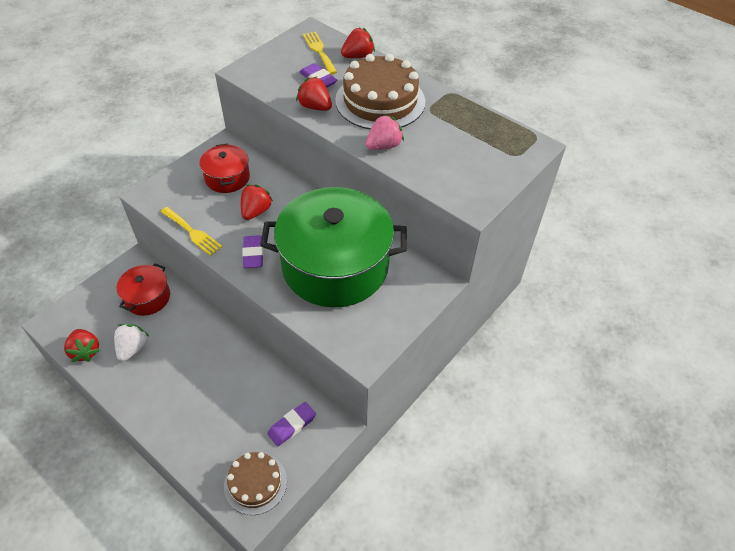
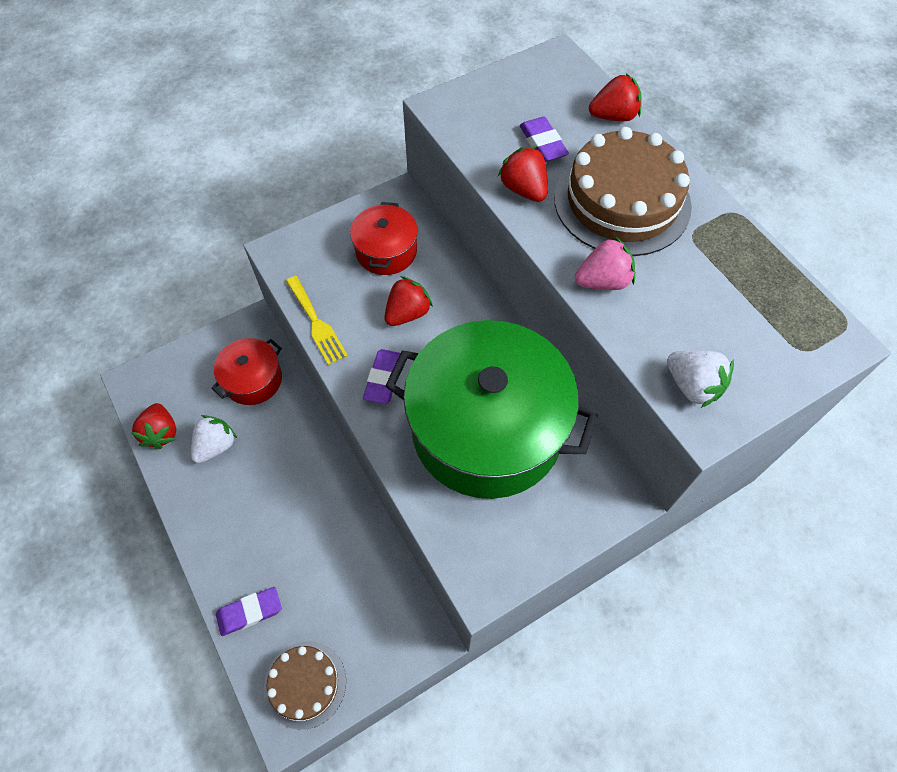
camera: 20 degrees right, 10 degrees up
purple eraser [267,402,316,446] -> purple eraser moved to [216,587,282,636]
yellow fork [303,31,337,75] -> none
none -> white strawberry [667,350,734,408]

